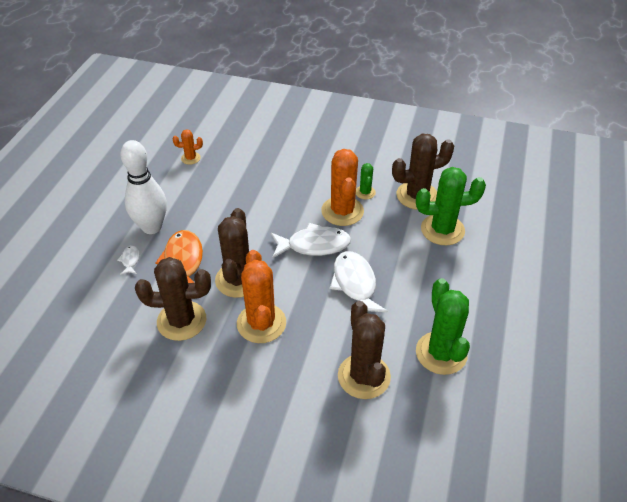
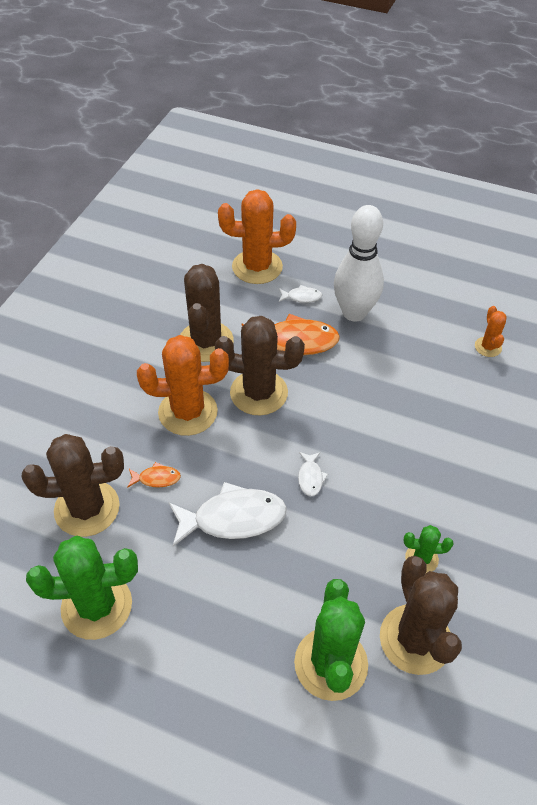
camera: 95 degrees right, 5 degrees up
white fish [271,223,351,258] -> white fish [298,452,328,496], size x0.47
orange cactus [321,149,364,226] -> orange cactus moved to [218,189,296,284]
none -> orange fish [127,462,181,488]

